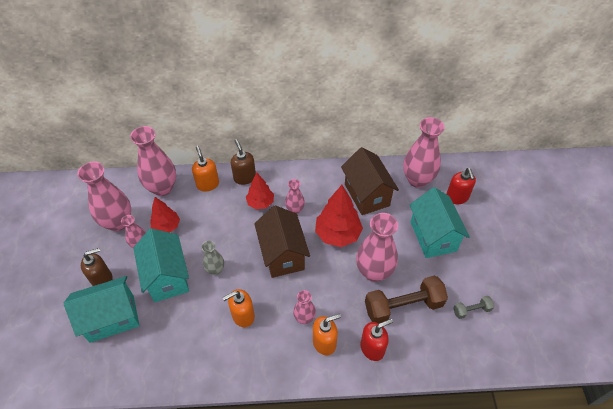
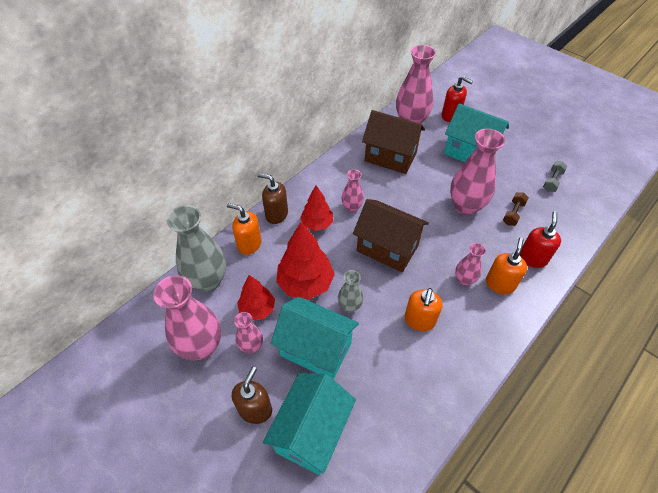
camera: 45 degrees left, 0 degrees up
pink vase [130,126,176,196] -> grey vase [166,205,226,292]
red tree [315,185,363,247] -> red tree moved to [276,222,335,300]
brown dumbbell [365,276,448,323] -> brown dumbbell [503,192,529,226], size x0.49

